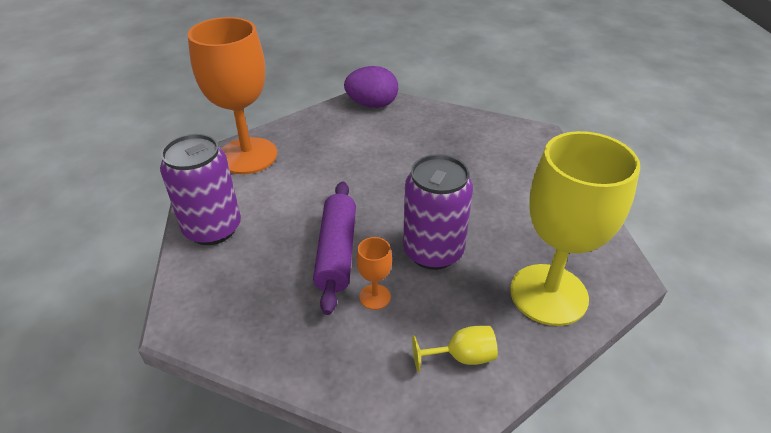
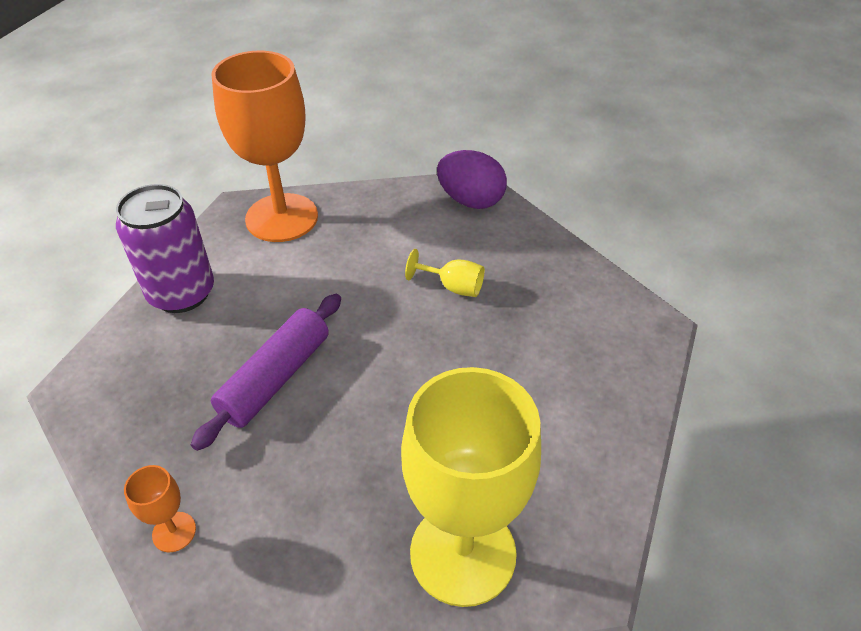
camera: 30 degrees right, 5 degrees up
orange goblet [356,237,392,310] -> orange goblet moved to [124,465,196,552]
purple can [403,154,473,270] -> none
yellow goblet [412,326,498,372] -> yellow goblet moved to [405,249,485,297]

